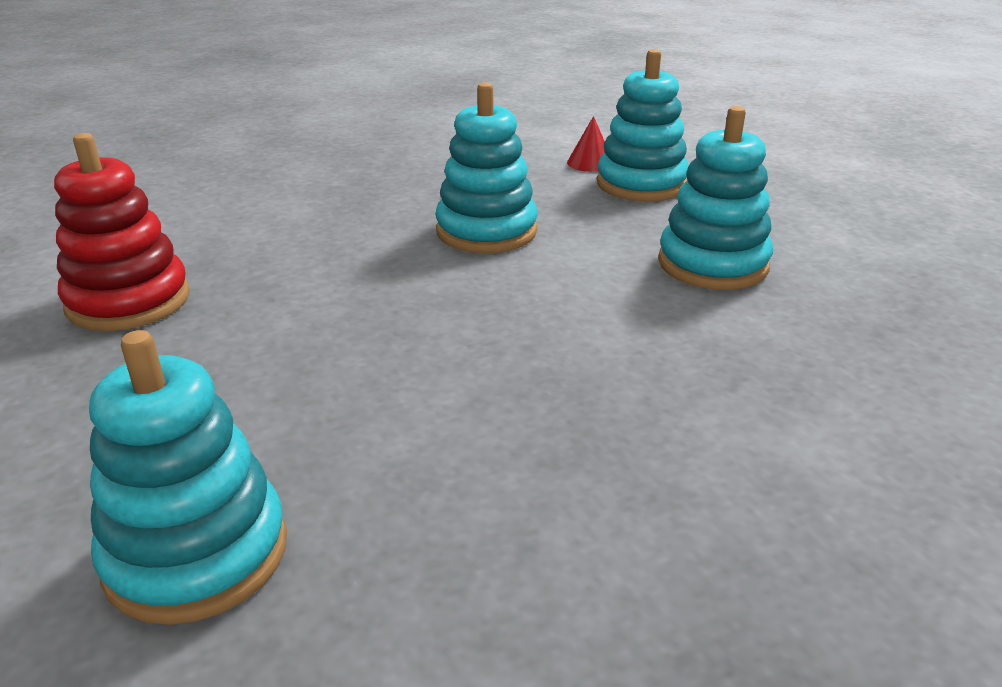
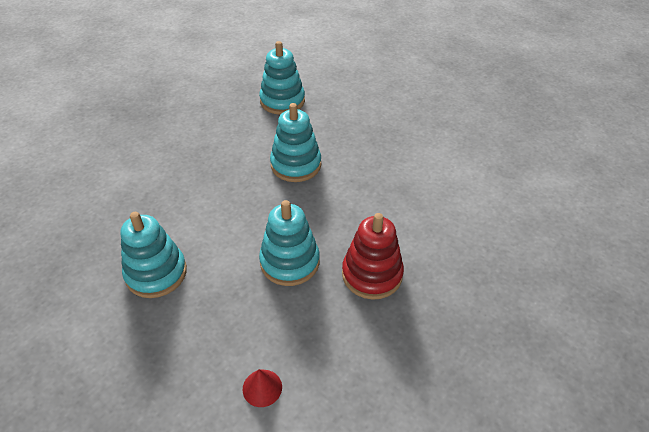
camera: 155 degrees right, 15 degrees up
red stacking toy [54,133,190,331] -> red stacking toy moved to [342,213,404,300]
turquoise stacking toy [597,49,689,201] -> turquoise stacking toy moved to [270,103,321,182]

